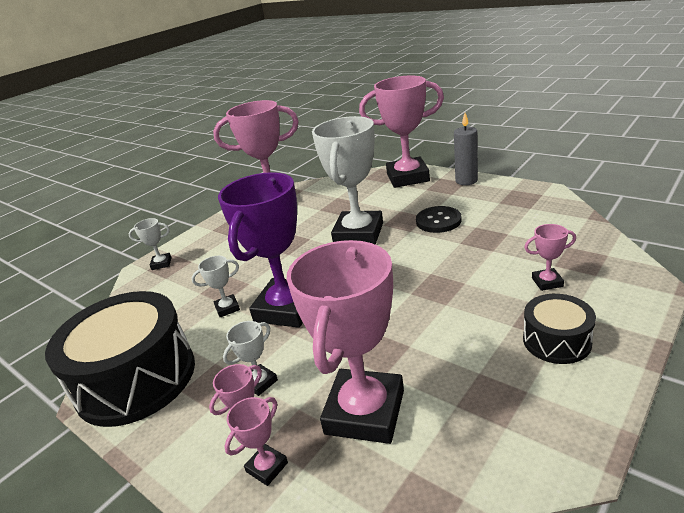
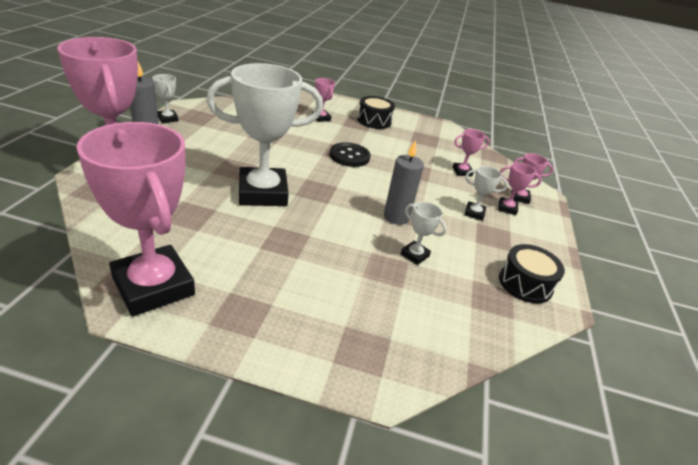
camera: 125 degrees left, 5 degrees up
black drum [45,291,195,427] -> black drum [499,244,565,303], size x0.50
white trophy [129,218,172,270] -> white trophy moved to [152,74,179,123]
purple trophy [218,172,303,328] -> grey candle [384,140,424,225]
pink trophy [287,240,404,444] -> pink trophy [453,129,490,176], size x0.42
black button [416,206,462,233] -> black button moved to [330,142,371,167]

